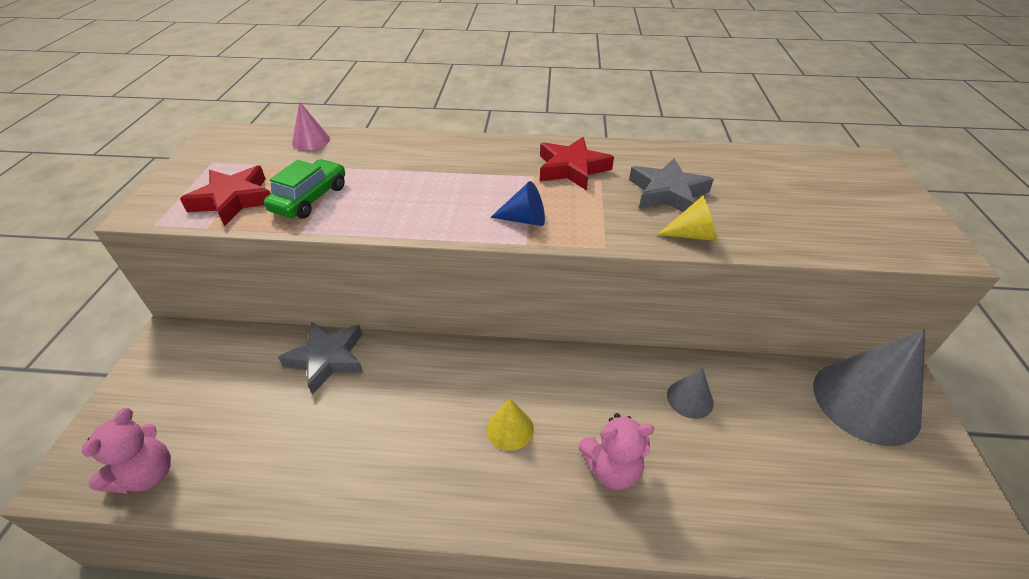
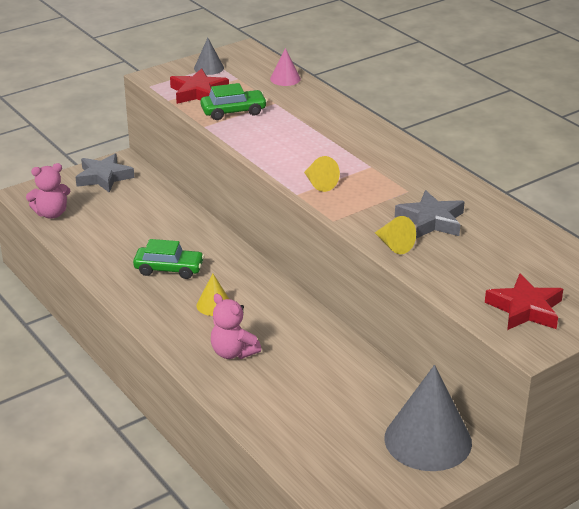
camera: 50 degrees right, 10 degrees down
grey star [278,321,363,395] -> grey star moved to [76,153,134,193]
blue cone [490,181,545,226] -> yellow cone [304,156,340,192]
red star [540,137,614,191] -> red star moved to [485,273,563,330]
grey cone [667,368,714,419] -> grey cone moved to [194,38,224,75]
none -> green car [133,239,205,279]

